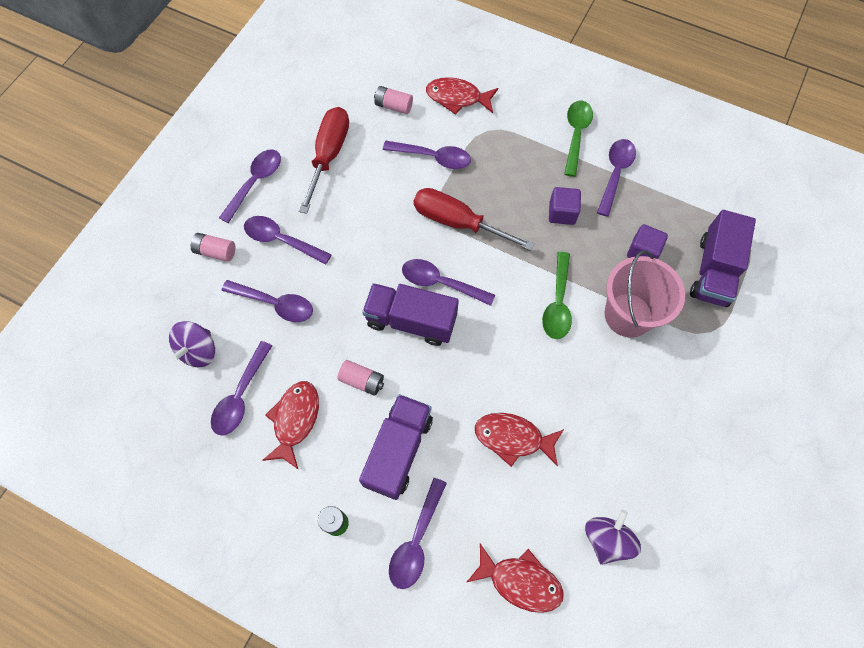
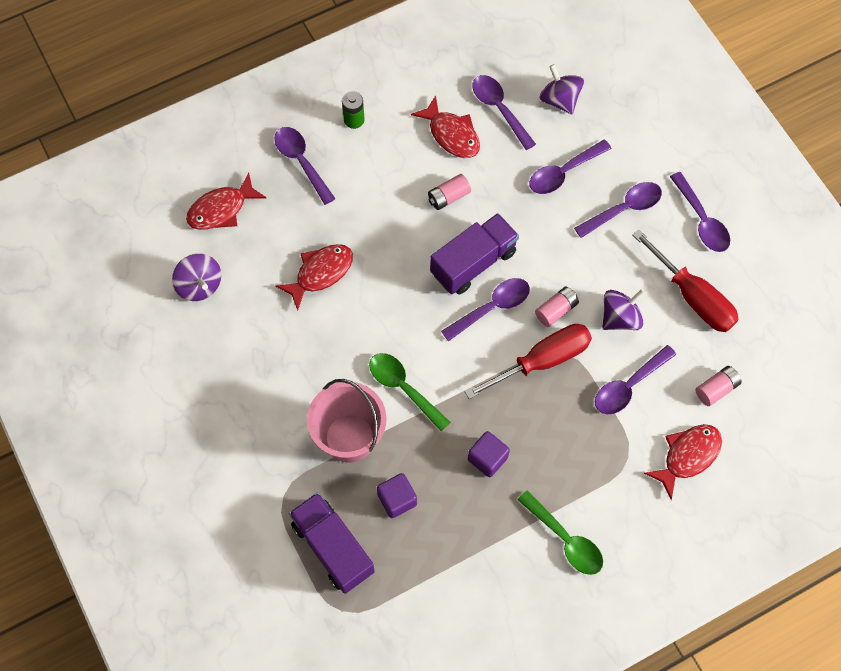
camera: 125 degrees right, 0 degrees up
pink battery [191,233,235,262] -> pink battery moved to [535,287,579,327]
purple truck [359,394,433,500] -> none
purple spoon [597,139,636,217] -> none
none -> purple spinning top [602,289,646,330]

